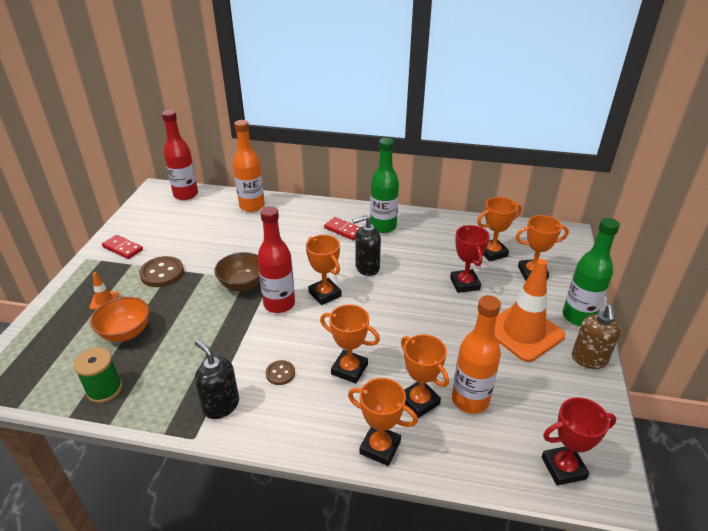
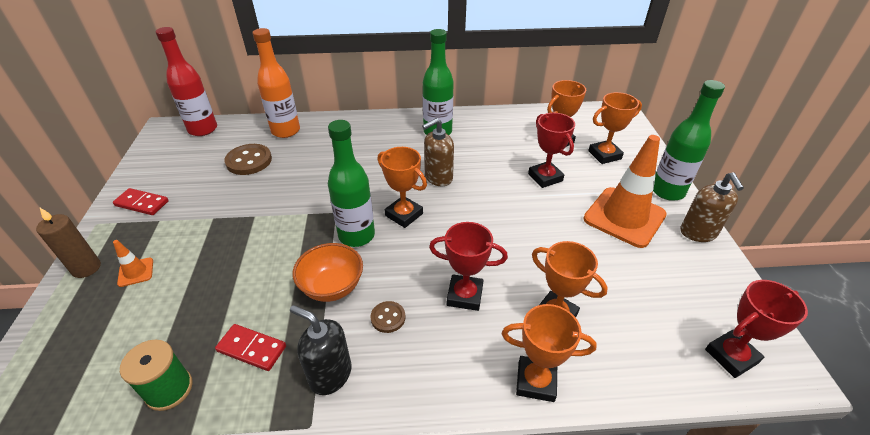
camera: 15 degrees left, 5 degrees up
orange bowl [90,297,149,342] -> orange bowl moved to [293,243,363,302]
brown button [139,256,184,287] -> brown button moved to [224,144,272,175]
brown bowl [214,252,260,291] -> none
red bottle [257,206,295,313] -> green bottle [328,120,375,247]
orange trophy [320,304,380,384] -> red trophy [429,222,508,311]
red domino [324,217,360,240] -> red domino moved to [215,324,286,371]
black soap dispenser [352,215,381,276] -> brown soap dispenser [422,118,454,186]
orange bottle [452,295,501,414] -> none
none -> brown candle [36,208,101,278]

